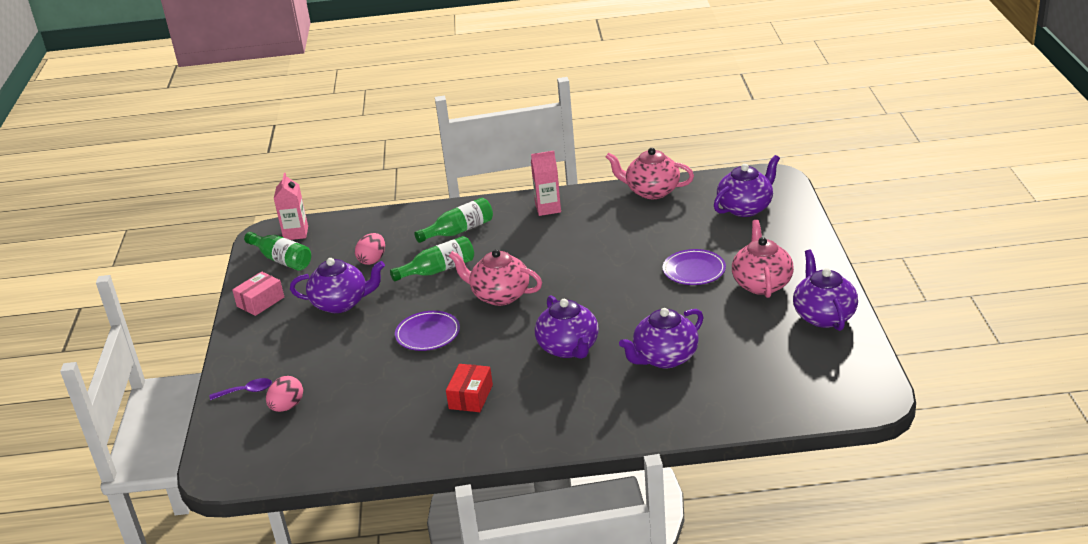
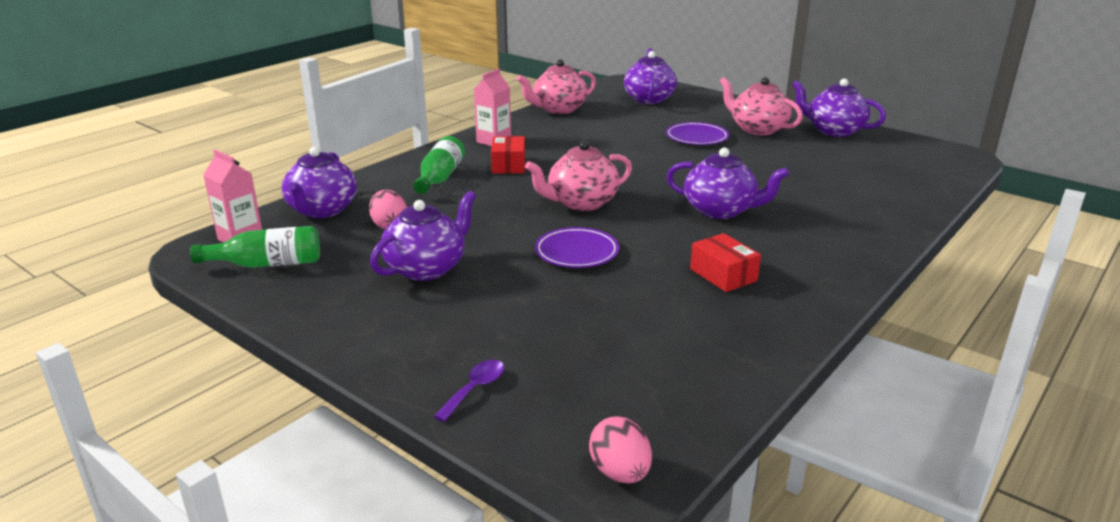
camera: 50 degrees left, 5 degrees down
pink box [232,272,284,316] -> none
pink egg [266,376,303,412] -> pink egg moved to [589,416,652,483]
green bottle [390,236,474,281] -> none
purple teapot [619,308,704,368] -> purple teapot moved to [282,147,357,218]
none -> red box [491,136,525,174]

